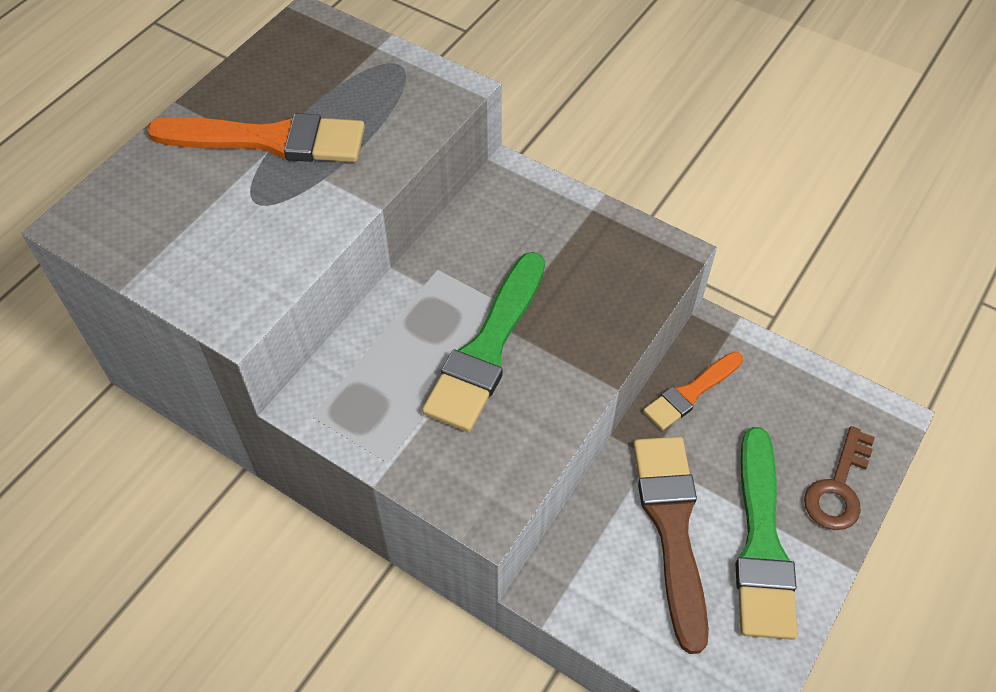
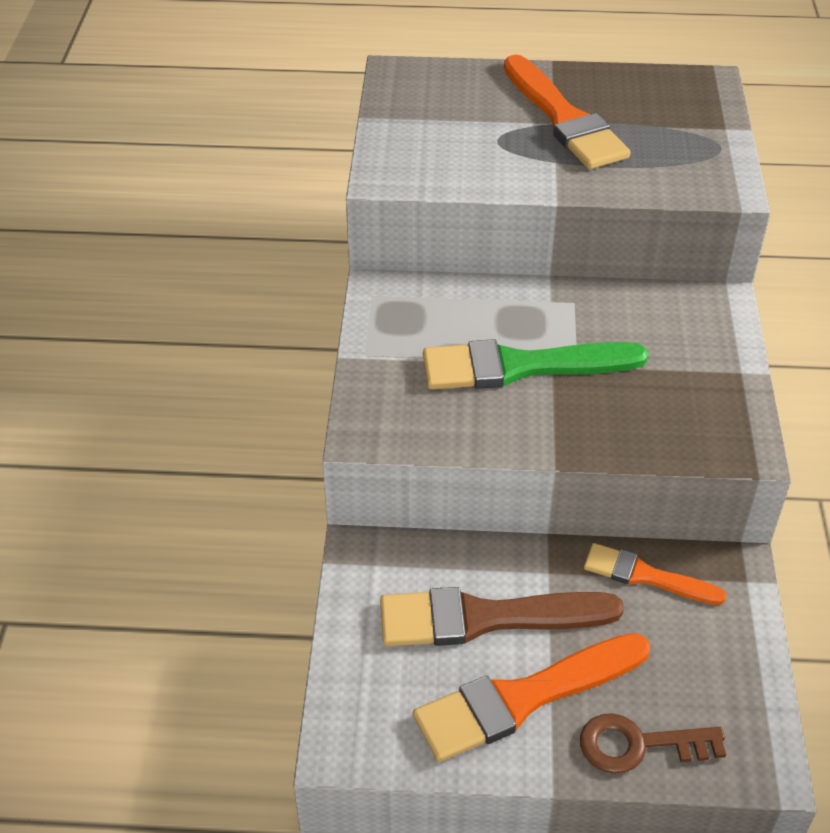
camera: 60 degrees right, 10 degrees down
brown brush [633,437,709,654] -> brown brush turned 150 degrees counterclockwise [380,587,624,646]
green brush [735,427,798,640] -> orange brush [413,633,651,762]

